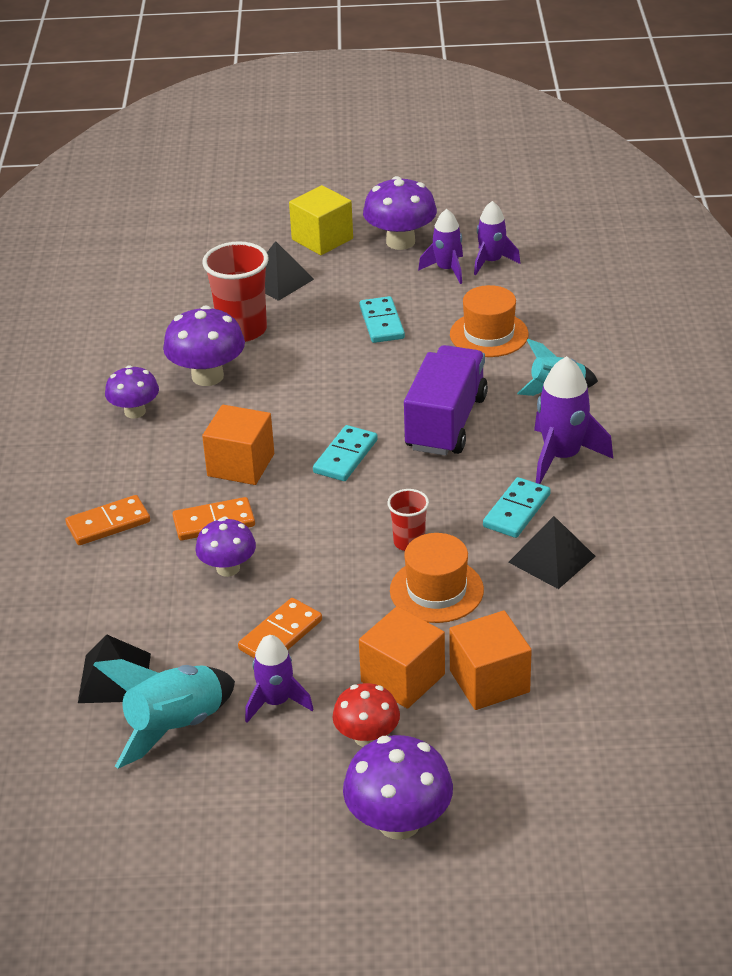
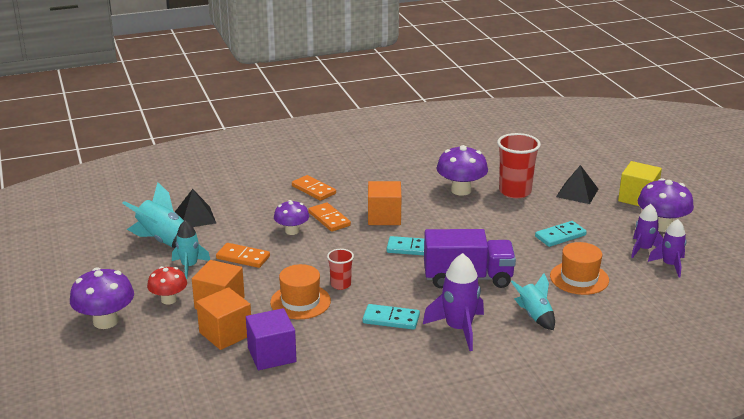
camera: 70 degrees right, 10 degrees down
purple mushroom [105,365,159,418] -> none
purple rocket [245,635,313,723] -> turquoise rocket [172,220,210,279]
black pyramid [509,516,596,589] -> none
none -> purple cube [246,308,297,370]

